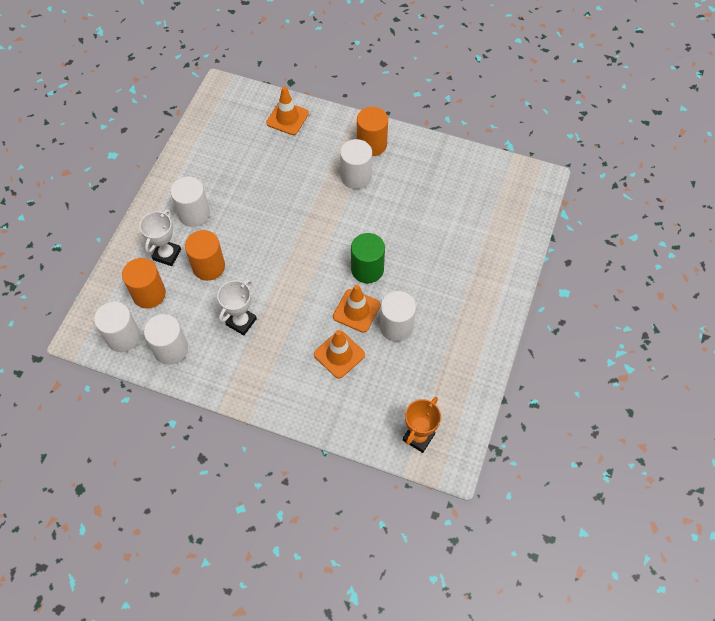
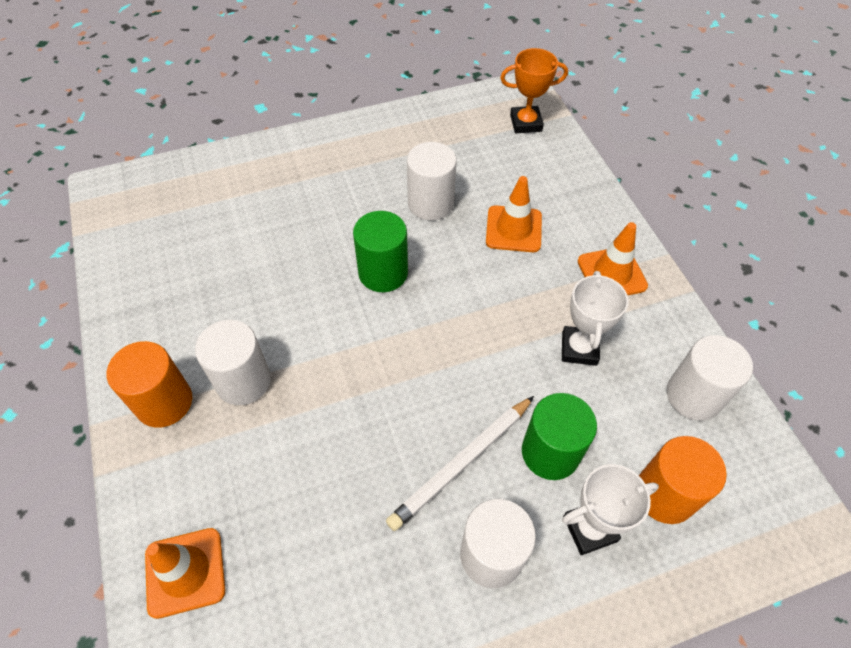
camera: 130 degrees left, 5 degrees down
white cylinder [94,302,140,352] -> none
orange cylinder [185,230,225,281] -> green cylinder [522,393,597,480]
white trophy [217,279,257,335] -> white trophy turned 75 degrees counterclockwise [562,271,629,366]
orange traffic cone [333,285,381,333] -> orange traffic cone moved to [578,222,648,295]
none -> white pencil [386,396,534,531]

